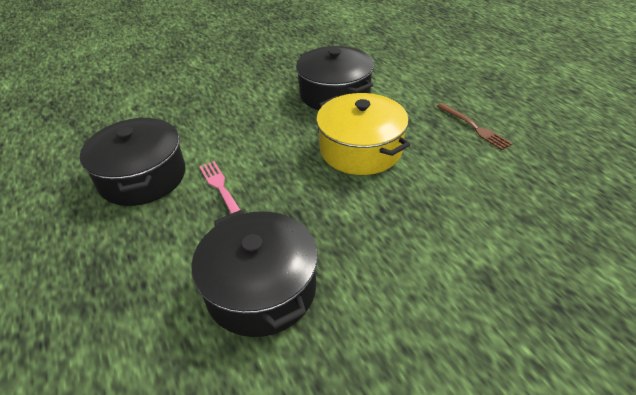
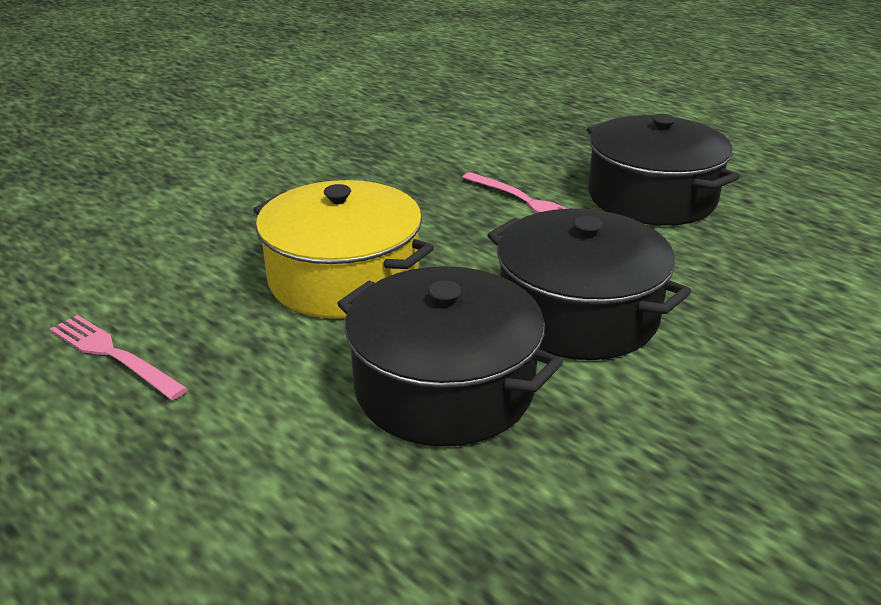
camera: 160 degrees right, 10 degrees down
black pot [192,210,318,337] -> black pot moved to [488,209,691,360]
brown fork [437,103,513,150] -> pink fork [50,315,188,400]

